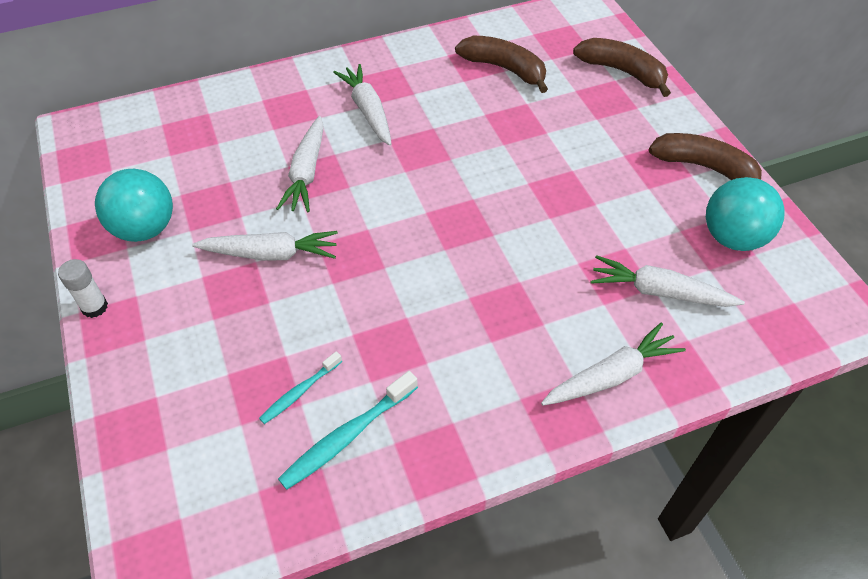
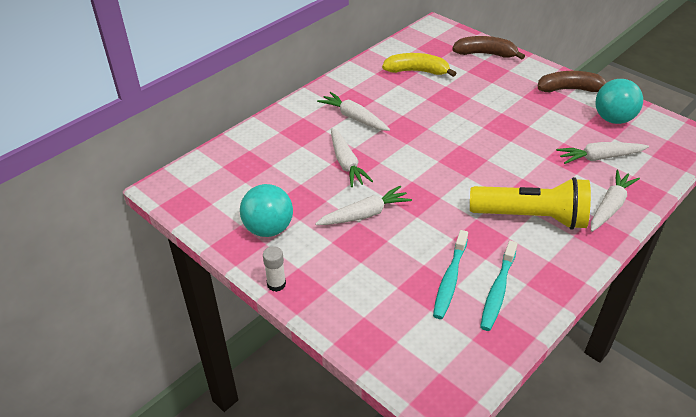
camera: 25 degrees left, 10 degrees down
turquoise toothbrush [259,351,342,424] -> turquoise toothbrush [433,230,468,319], size x1.60
brown banana [455,35,548,93] -> yellow banana [382,53,456,77]
none -> yellow flashlight [470,177,591,230]

